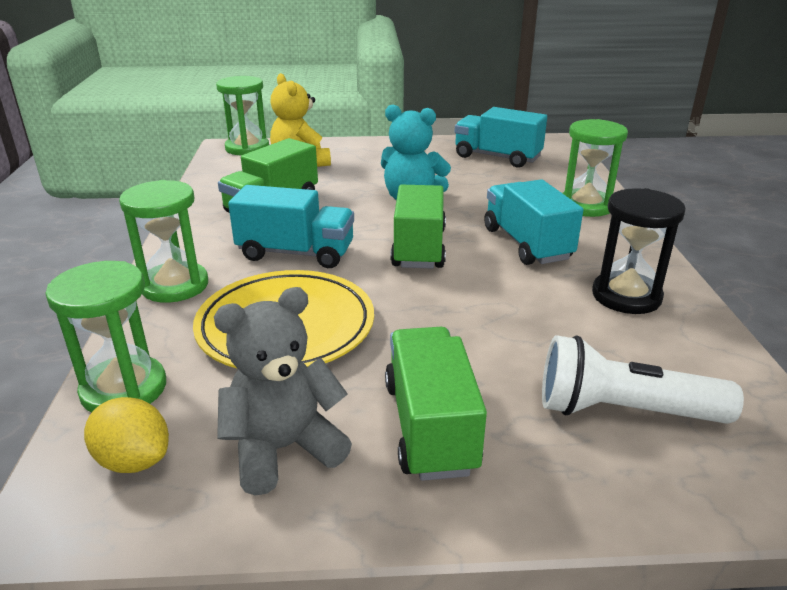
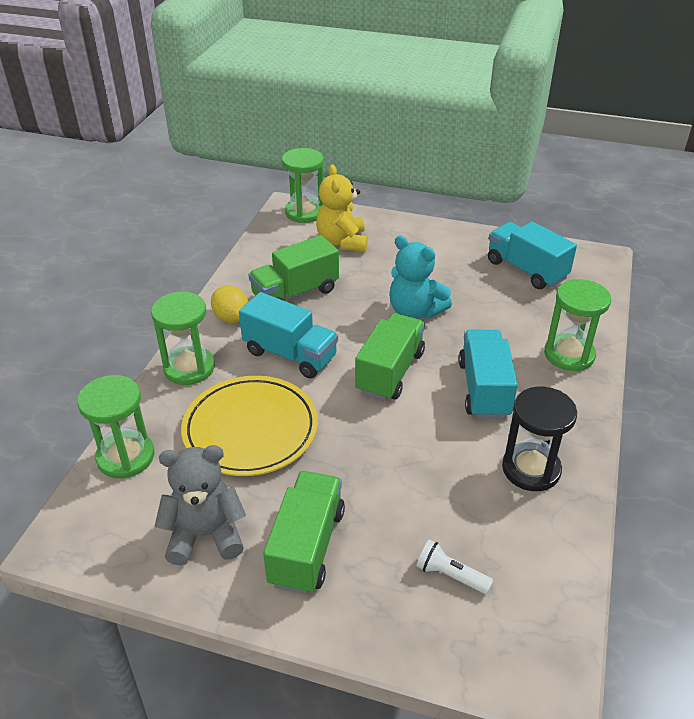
camera: 20 degrees right, 10 degrees up
yellow lemon [84,397,169,473] -> yellow lemon moved to [211,285,249,323]
white flashlight [542,335,744,424] -> white flashlight [416,540,493,594], size x0.54

